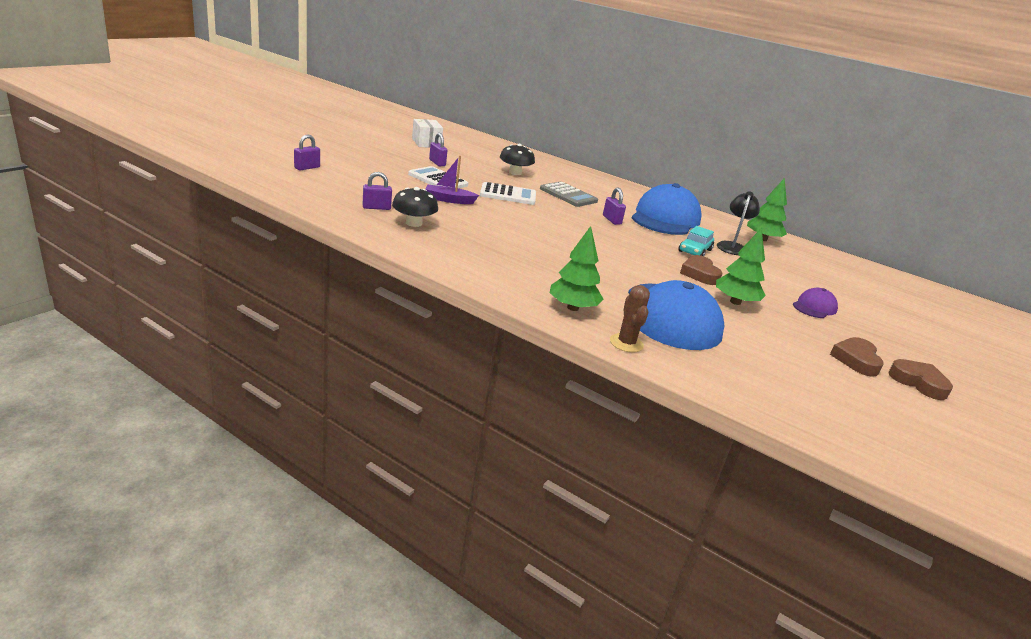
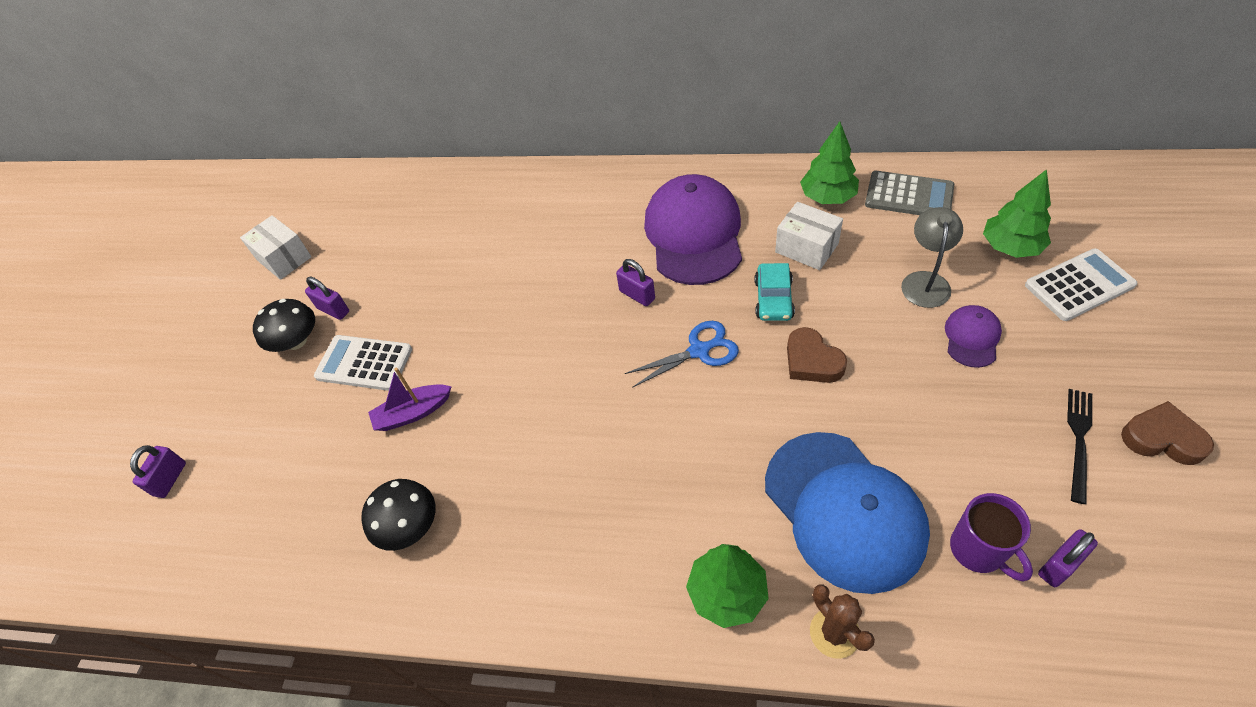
camera: 15 degrees left, 25 degrees up
purple padlock [363,172,392,210] -> purple padlock moved to [1038,529,1098,587]
white calculator [480,182,536,205] -> white calculator moved to [1025,249,1137,321]
black mushroom [500,144,535,175] -> black mushroom moved to [253,299,315,352]
grey calculator [540,182,598,207] -> grey calculator moved to [865,171,954,215]
blue cap [632,183,702,235] -> purple cap [644,174,742,285]
green tree [716,228,766,305] -> green tree moved to [983,169,1051,258]
black lamp [717,192,760,255] -> white box [775,202,843,270]
brown heart [830,337,884,377] -> black fork [1067,389,1092,504]
none -> blue scissors [625,321,739,388]
none -> grey lamp [901,207,963,308]
none -> purple mug [950,493,1033,581]

